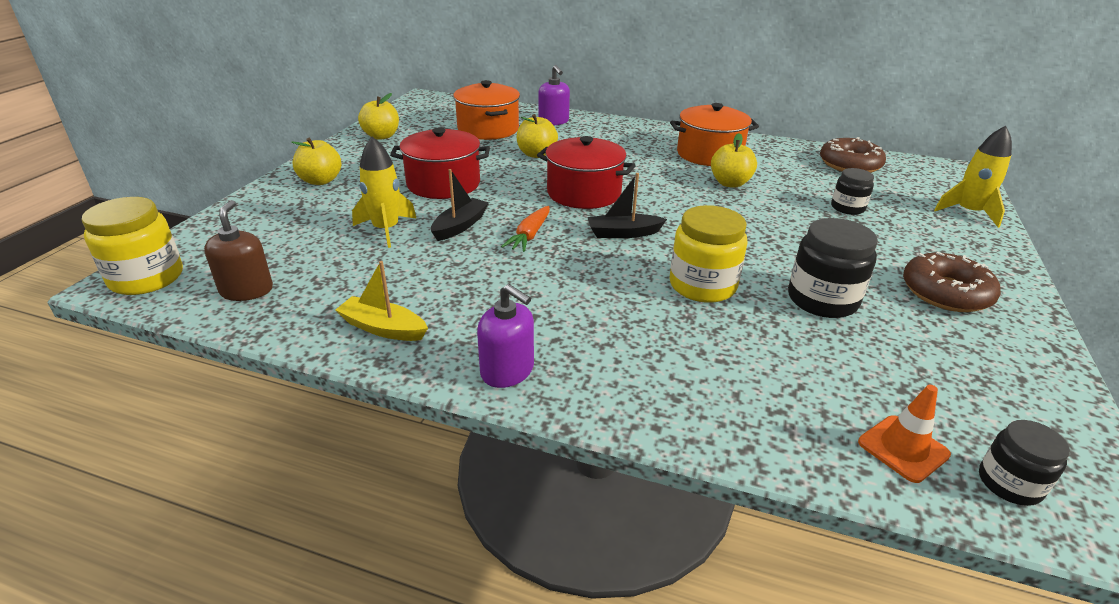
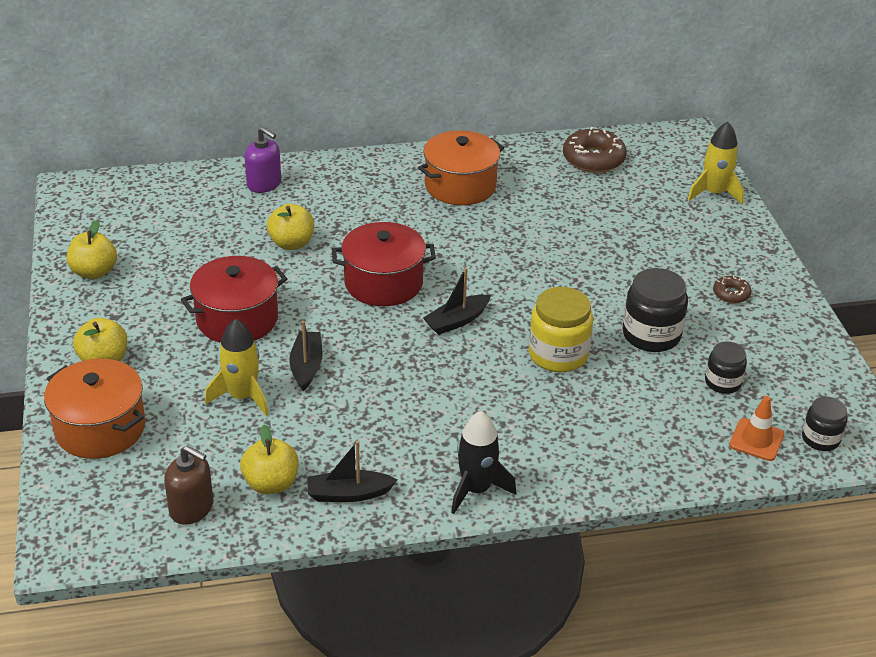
camera: 30 degrees left, 5 degrees up
yellow jar [82,197,183,295] -> none
brown soap dispenser [204,200,273,301] -> brown soap dispenser turned 150 degrees clockwise [164,445,213,525]
yellow boat [336,261,428,341] -> black boat [307,441,397,502]
orange pot [453,80,520,140] -> orange pot moved to [44,359,145,459]
purple soap dispenser [477,284,534,388] -> black rocket [451,411,517,514]
orange carrot [501,206,549,252] -> none
yellow apple [711,133,757,188] -> yellow apple moved to [240,424,298,494]
black jar [831,168,874,215] -> black jar moved to [705,341,747,394]
brown donut [903,252,1001,312] -> brown donut [713,275,751,303], size x0.52

